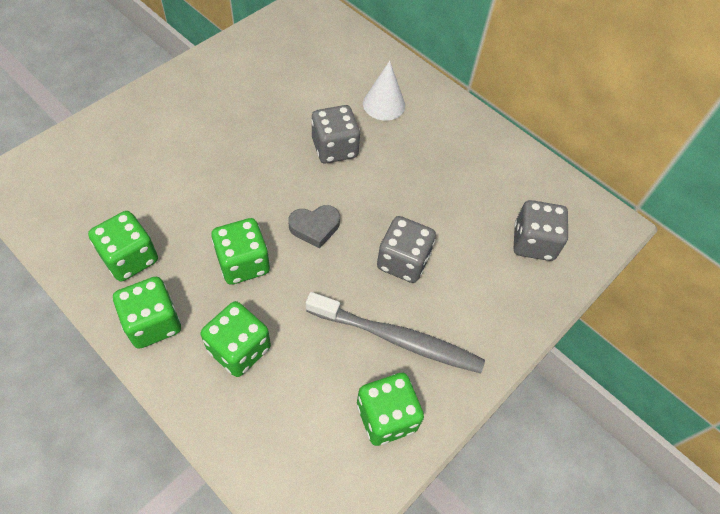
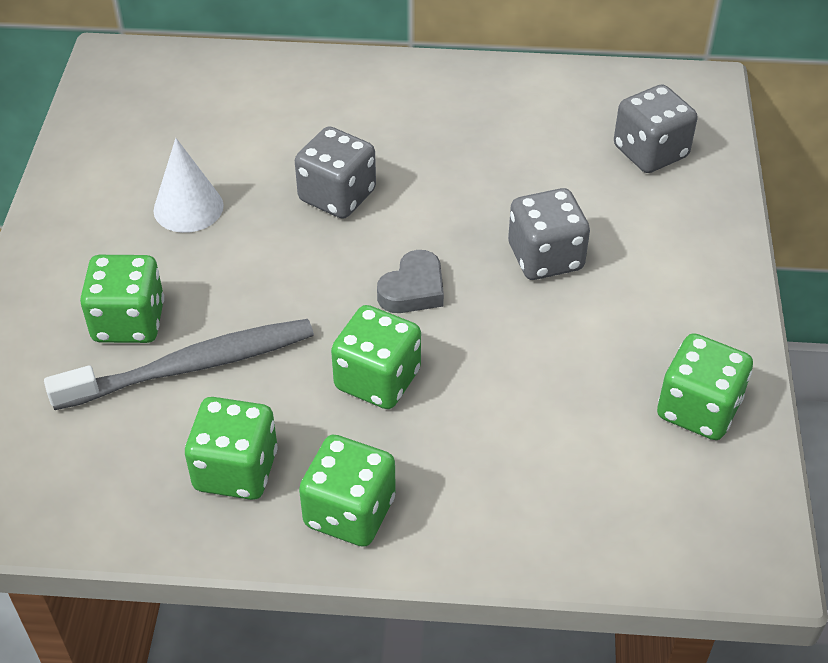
camera: 35 degrees left, 10 degrees down
green dice [201,301,271,377] -> green dice moved to [80,255,164,343]
grey toothbrush [306,292,485,373] -> grey toothbrush moved to [44,319,314,410]
white cone [363,61,405,121] -> white cone moved to [153,138,224,233]

